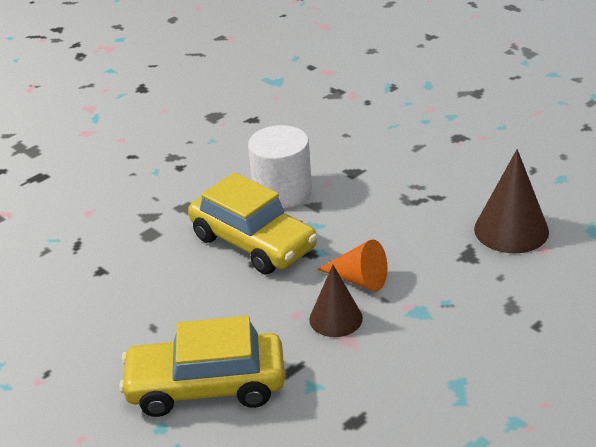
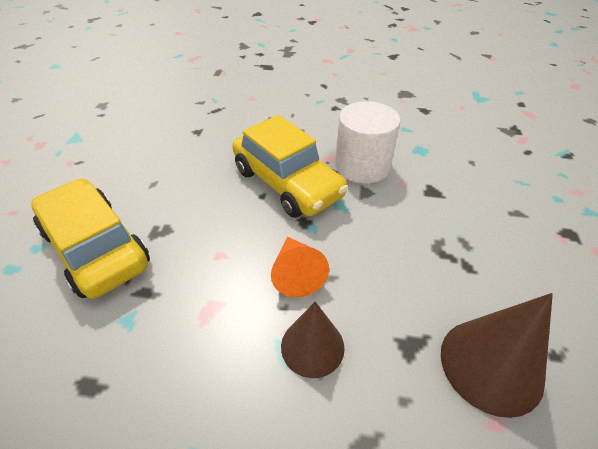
camera: 50 degrees right, 10 degrees up
yellow car [188,172,318,274] -> yellow car turned 45 degrees counterclockwise [232,115,348,218]
brown cone [309,265,363,337] -> brown cone moved to [281,302,345,378]

